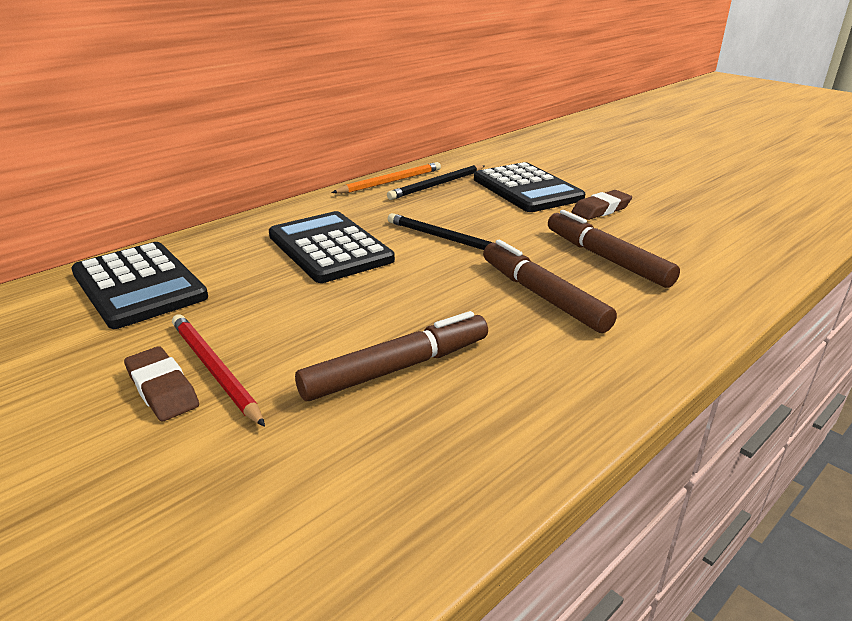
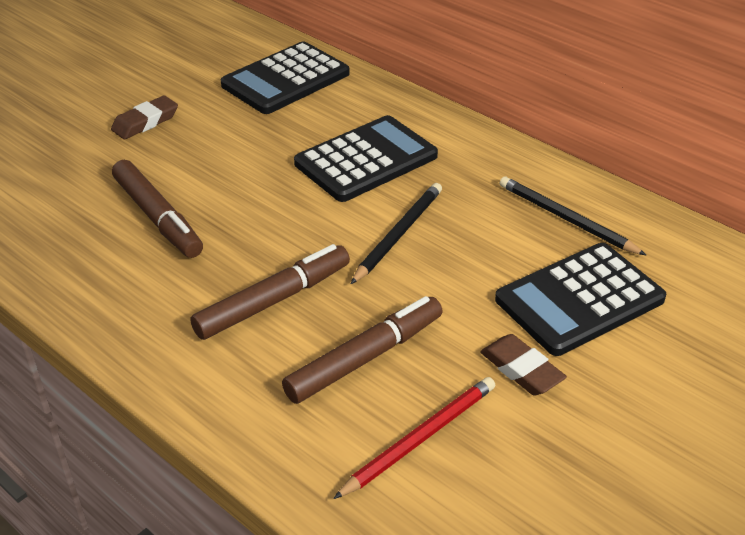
camera: 85 degrees right, 10 degrees up
red pencil [172,314,265,427] -> red pencil moved to [333,377,495,499]
orange pencil [331,162,441,194] -> none

